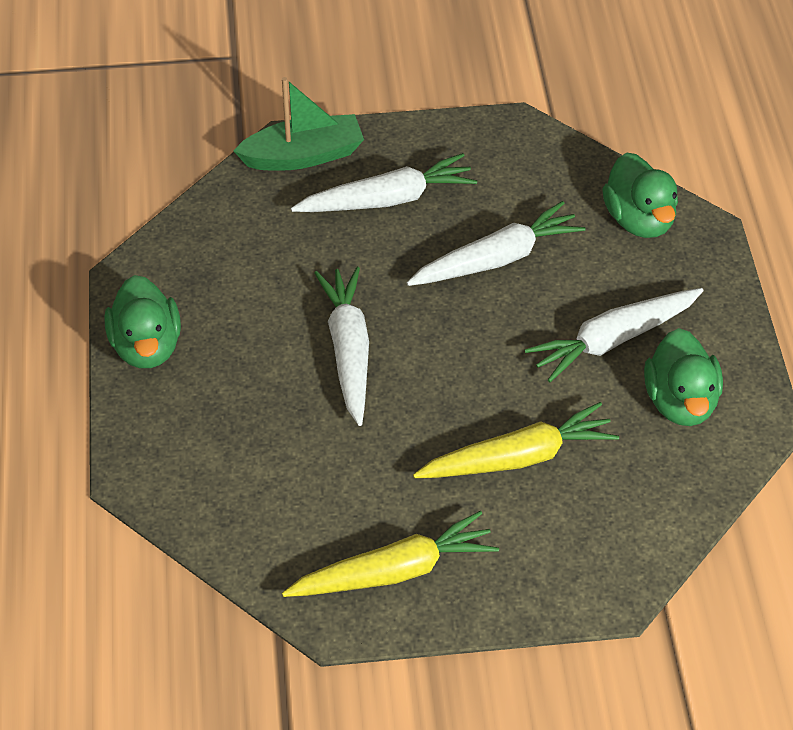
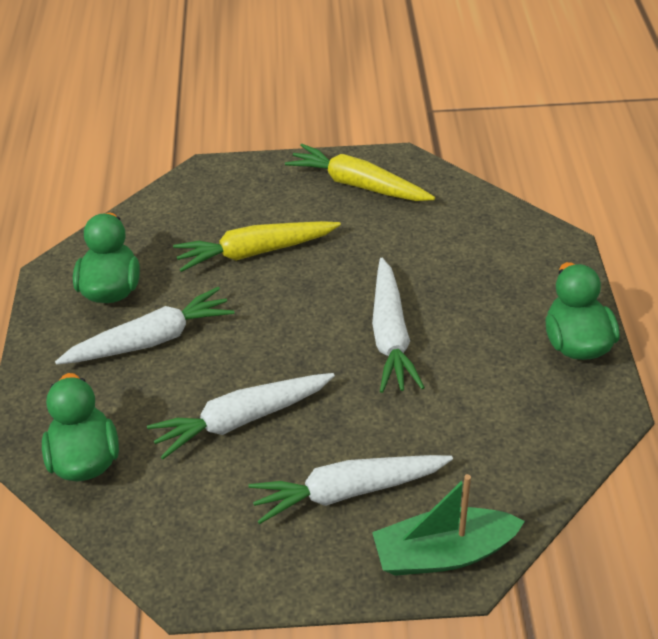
camera: 175 degrees left, 5 degrees down
yellow carrot [282,511,499,597] -> yellow carrot turned 45 degrees clockwise [285,144,435,201]

